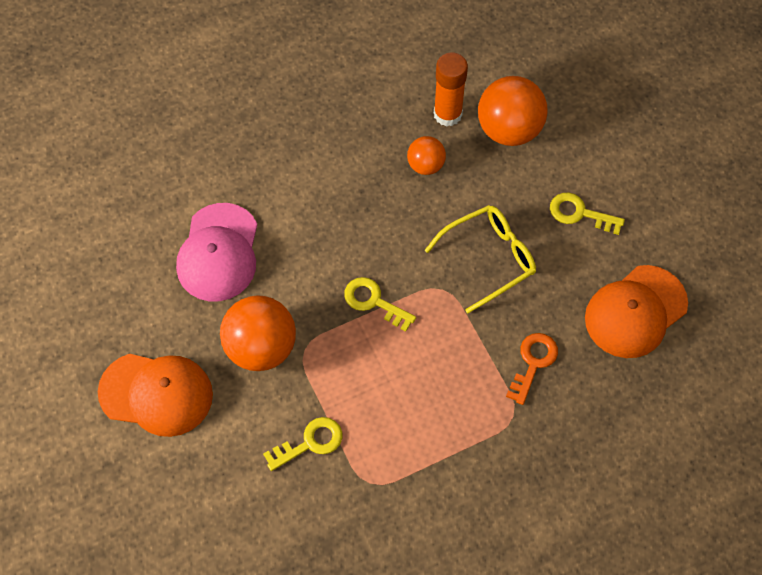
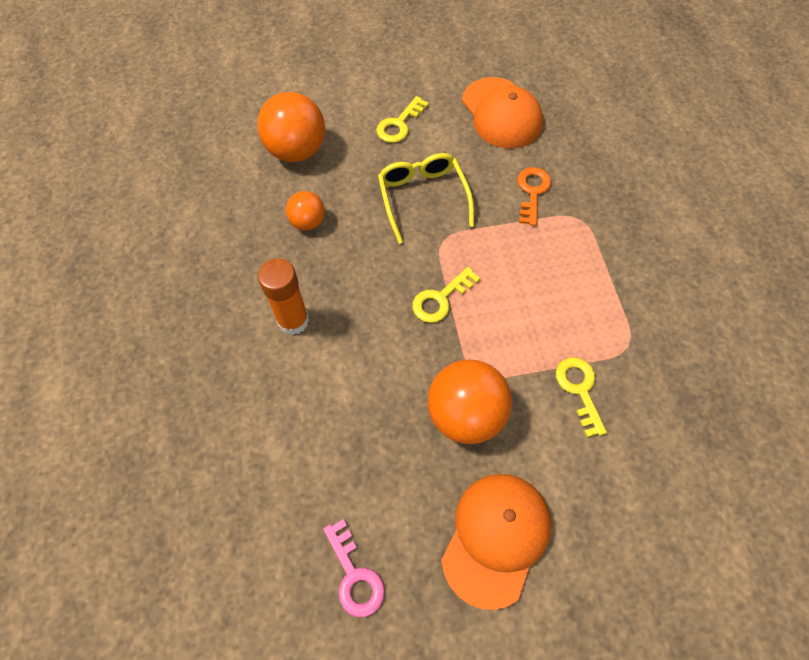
camera: 75 degrees left, 0 degrees up
pink cap [176,203,257,301] -> none
orange glue stick [434,53,468,127] -> orange glue stick moved to [258,258,309,335]
orange key [506,333,558,405] -> orange key turned 60 degrees clockwise [517,167,551,226]
none -> pink key [323,519,385,617]

